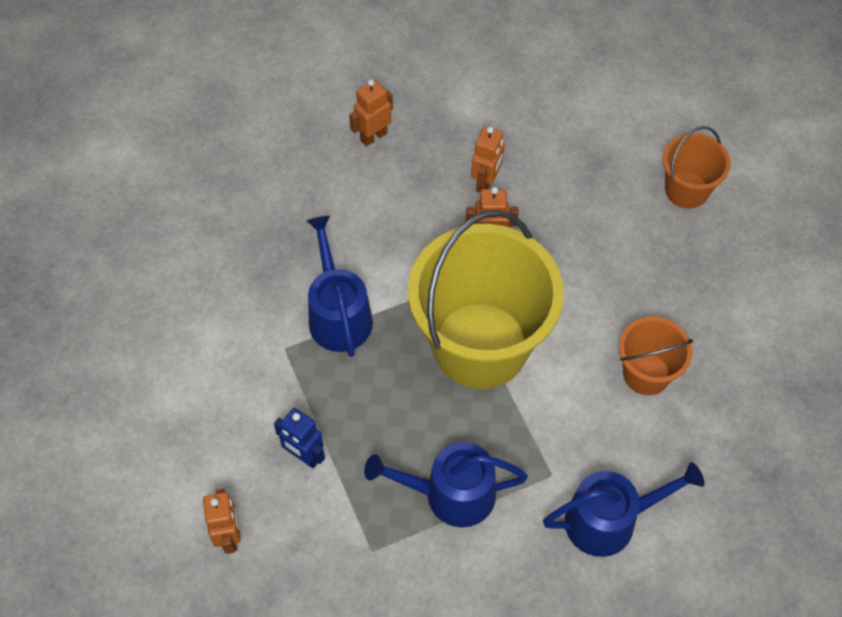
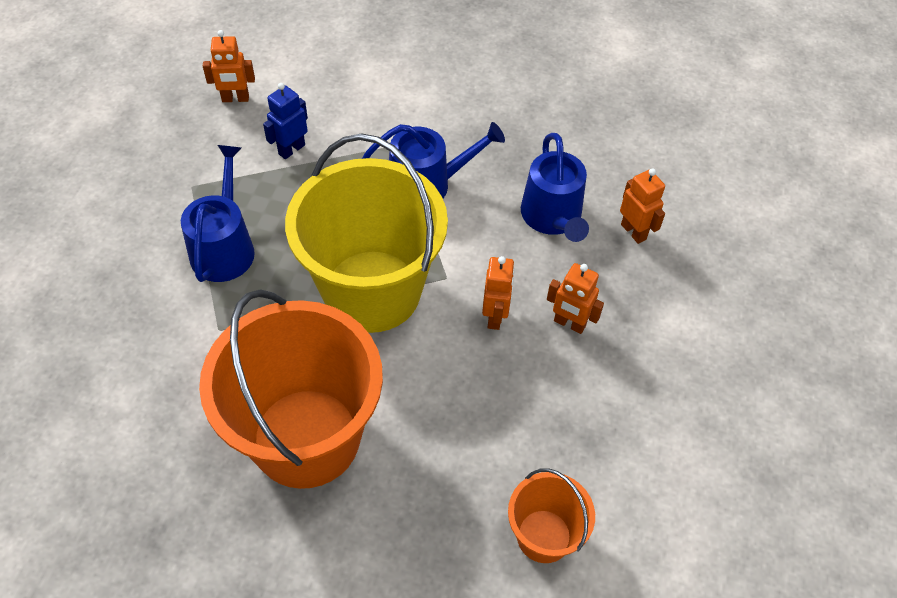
camera: 95 degrees right, 5 degrees down
blue watering can [543,462,704,557] -> blue watering can moved to [521,133,589,242]
orange bucket [619,317,693,395] -> orange bucket [199,289,383,489], size x2.06

